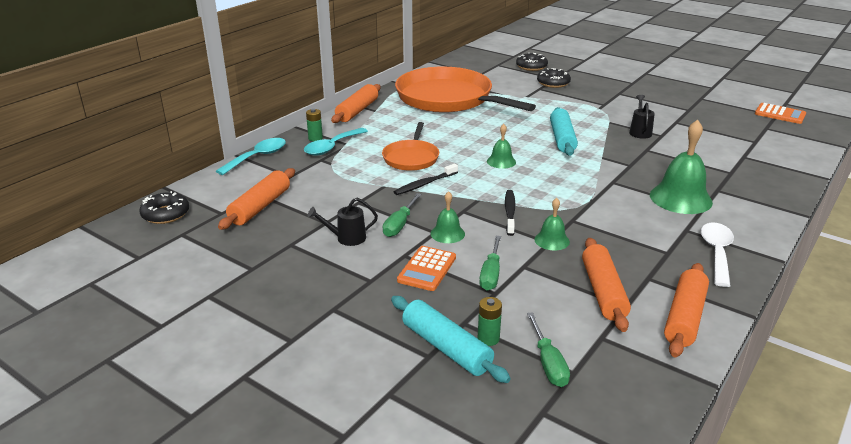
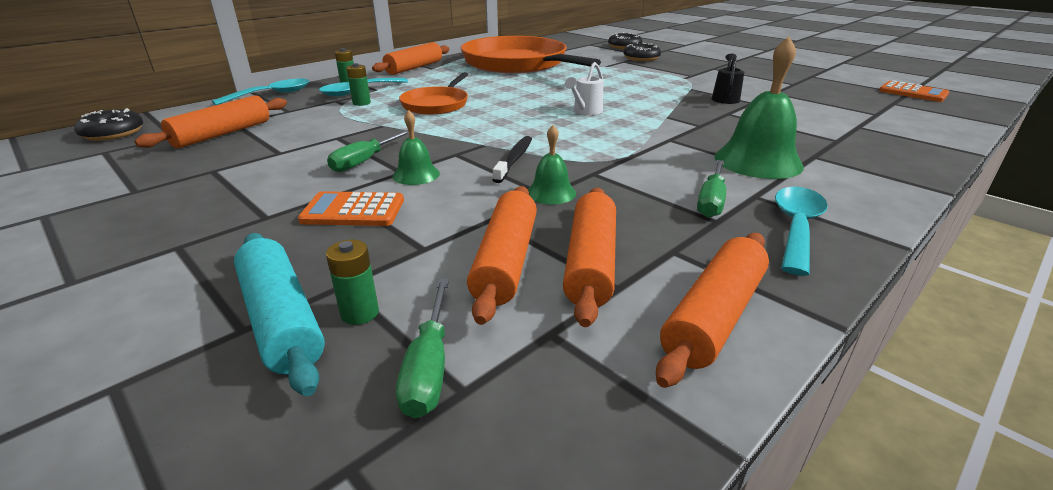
camera: 10 degrees right, 0 degrees up
black watering can [308,198,378,246] -> none
black toothbrush [394,164,458,195] -> none
orange calculator [397,246,456,291] -> orange calculator turned 60 degrees clockwise [298,191,404,226]
green screwdriver [479,236,501,291] -> green screwdriver moved to [697,160,726,218]
green bell [487,124,516,169] -> none
turquoise rolling pin [550,107,578,156] -> none
white spoon [701,223,734,287] -> turquoise spoon [775,187,828,276]
none -> green battery [346,63,371,106]
none -> orange rolling pin [467,186,537,325]
none -> white watering can [565,62,604,115]

